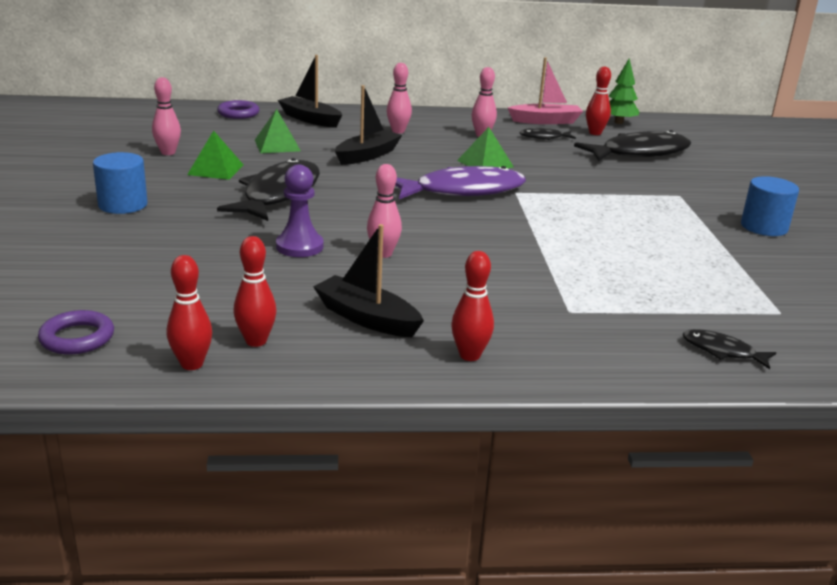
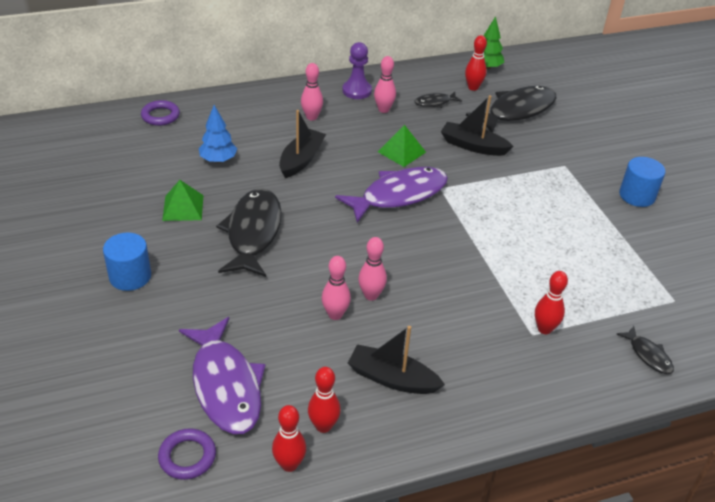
camera: 15 degrees left, 15 degrees up
pink bowling pin [152,77,181,155] -> pink bowling pin moved to [322,256,351,320]
green pyramid [255,109,301,153] -> blue tree [199,105,237,163]
purple pawn [276,164,323,257] -> purple pawn moved to [342,42,372,99]
black boat [278,55,342,128] -> black boat moved to [441,95,514,156]
red bowling pin [451,251,494,361] -> red bowling pin moved to [535,271,568,334]
pink boat [508,57,583,124] -> none
black fish [683,329,776,369] -> black fish turned 135 degrees counterclockwise [616,326,674,374]
none -> purple fish [179,317,266,434]

